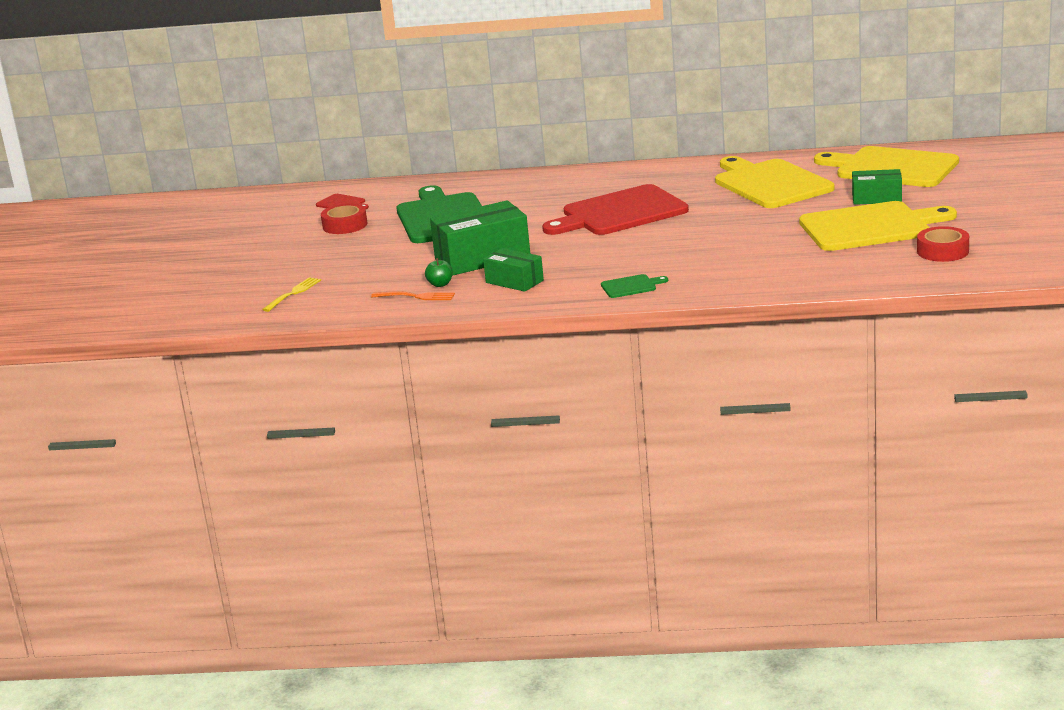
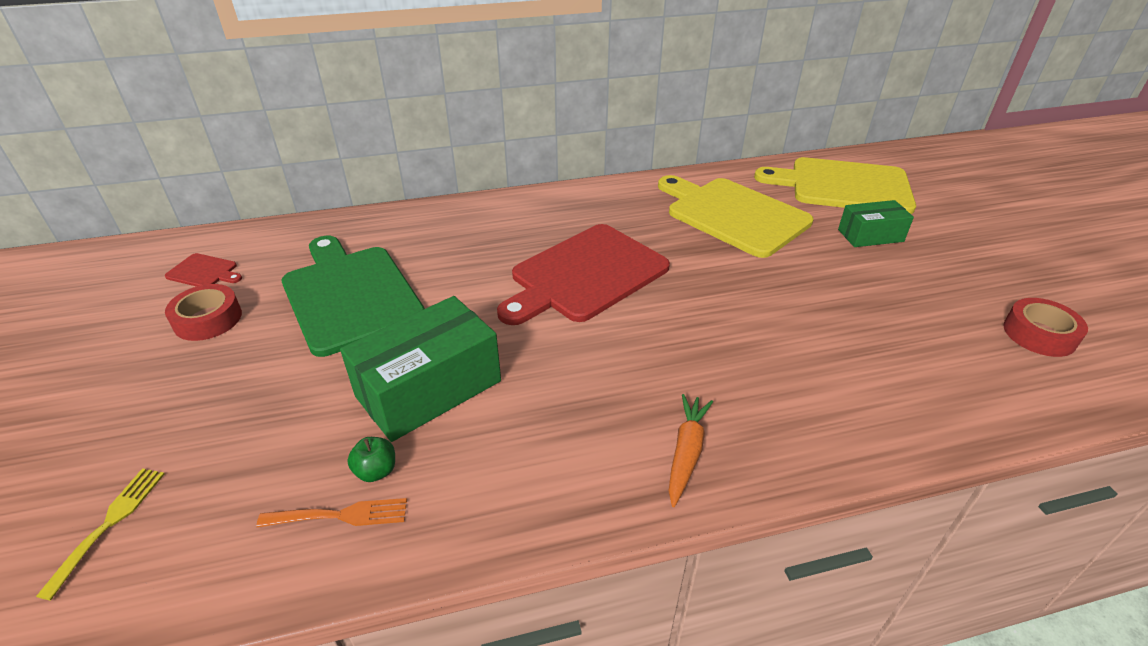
camera: 20 degrees left, 15 degrees up
green box [483,248,544,292] -> none
green cutting board [601,274,668,298] -> orange carrot [669,394,713,507]
yellow cutting board [799,201,957,251] -> none

